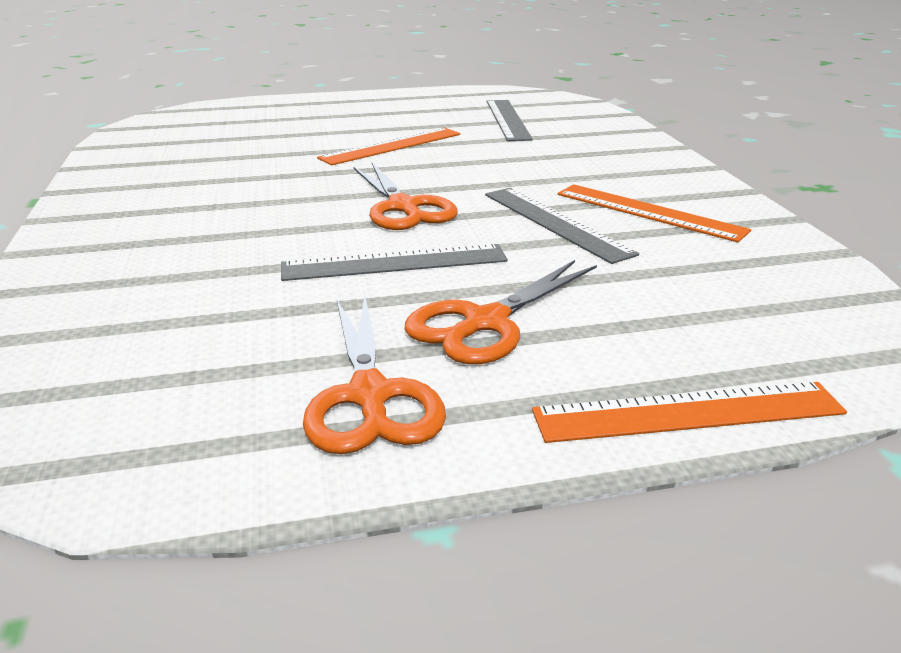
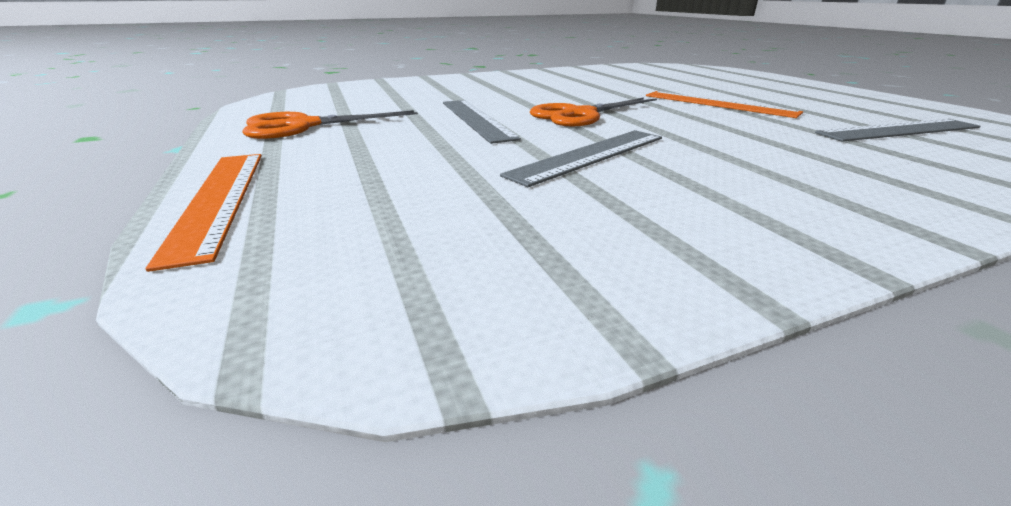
camera: 80 degrees right, 0 degrees up
orange scissors [405,260,597,364] -> none
orange ruler [558,184,751,242] -> none

